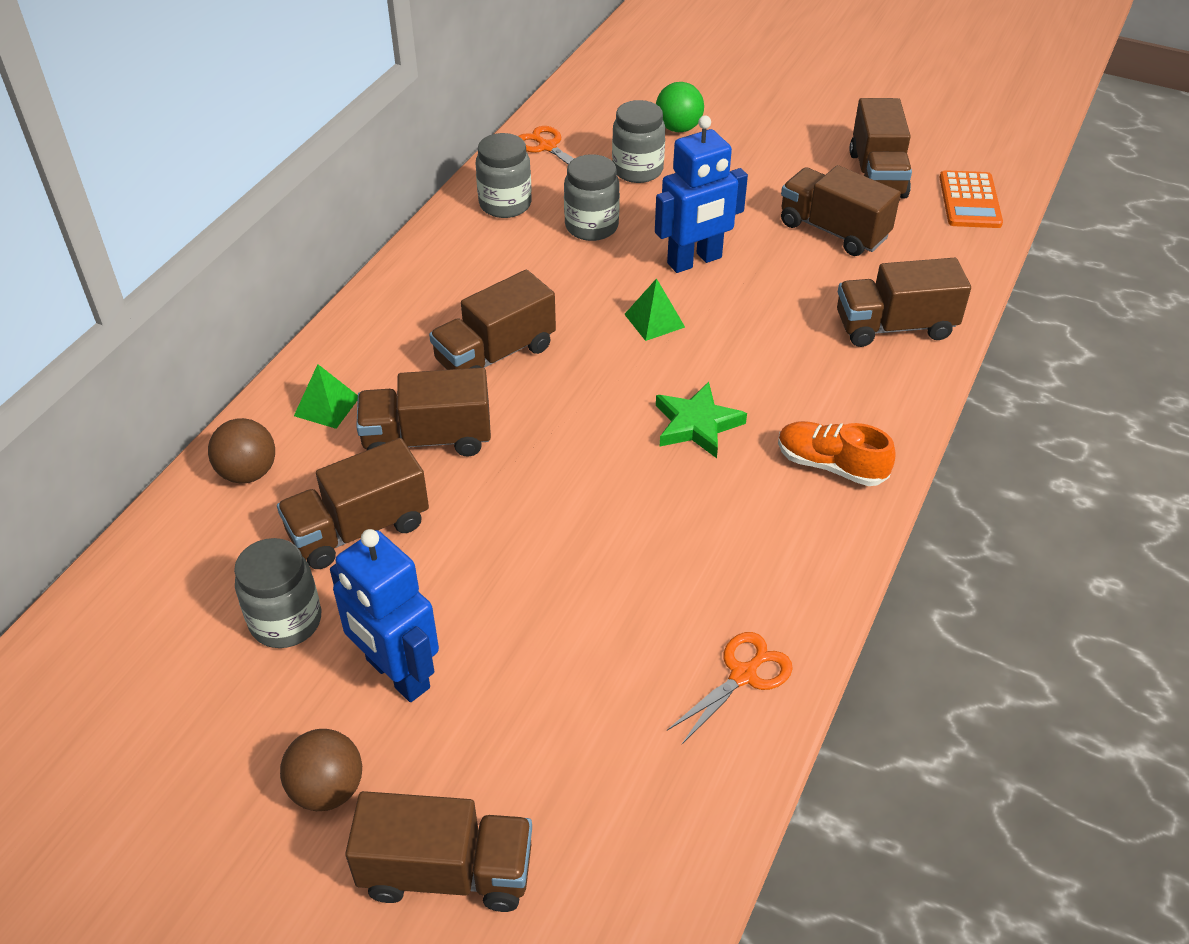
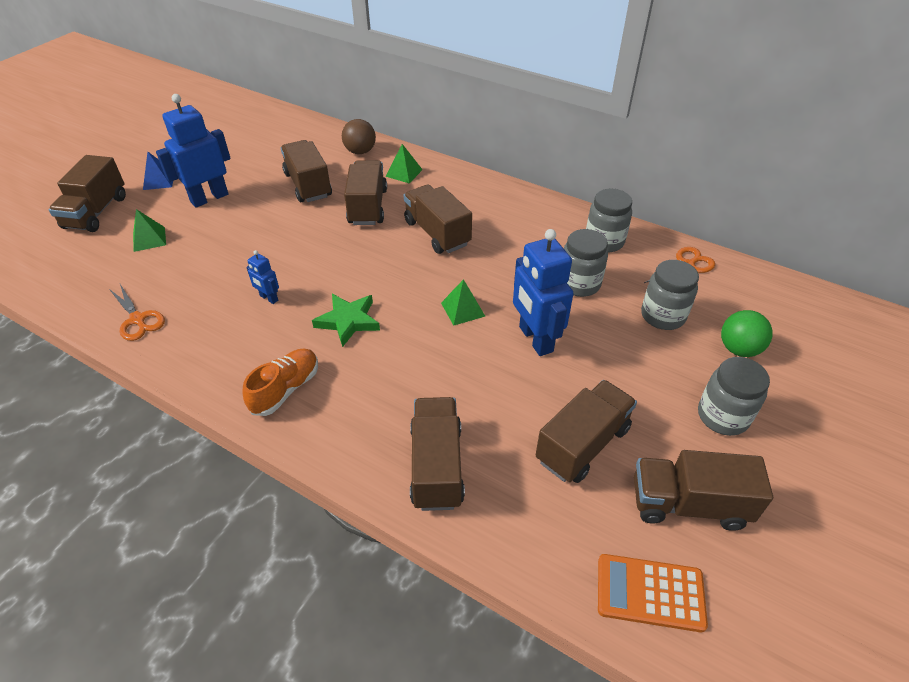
camera: 95 degrees right, 0 degrees up
grey jar [234,538,321,648] -> grey jar moved to [698,357,770,436]
brown ball [280,729,362,811] -> blue pyramid [143,152,173,190]
none -> green pyramid [133,209,166,252]
none -> blue robot [247,250,279,304]

